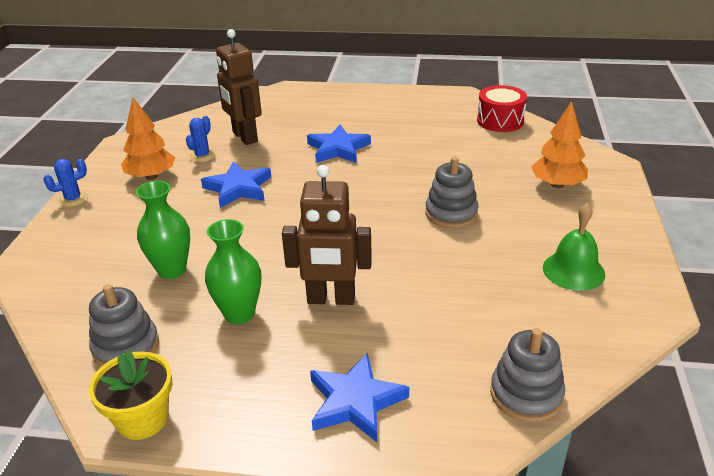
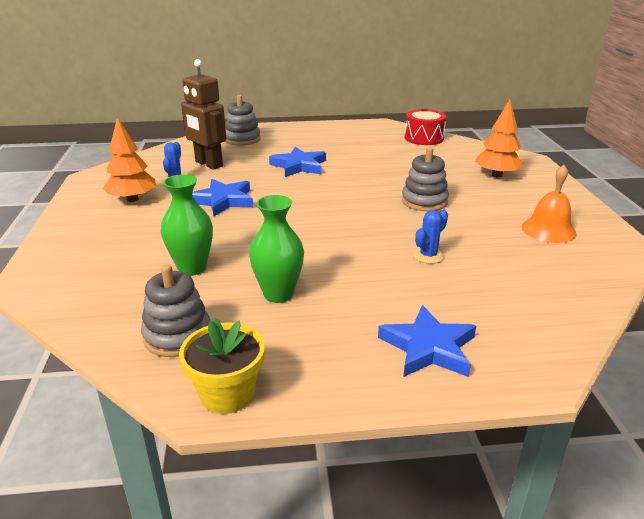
camera: 15 degrees left, 5 degrees down
blue cactus [43,159,88,207] -> blue cactus moved to [413,210,448,264]
brown robot [282,165,372,305] -> none
grey stacking toy [490,328,565,422] -> grey stacking toy moved to [225,95,261,146]
green bell [543,203,605,291] -> orange bell [522,165,577,243]

